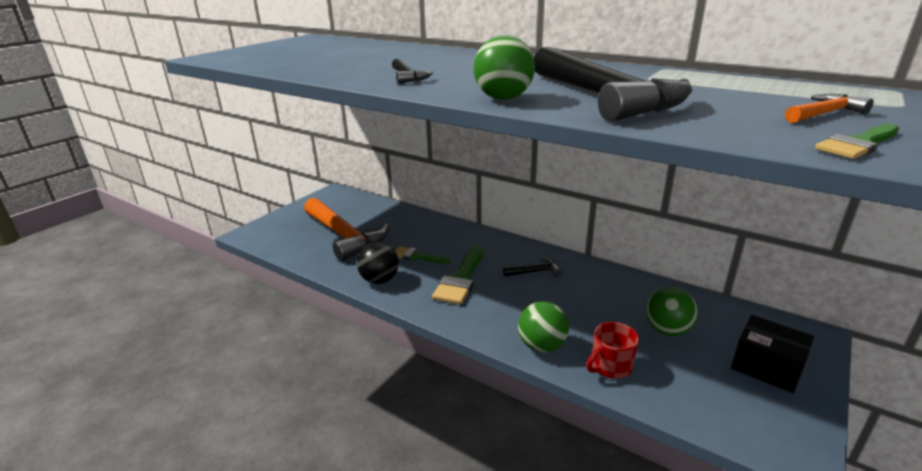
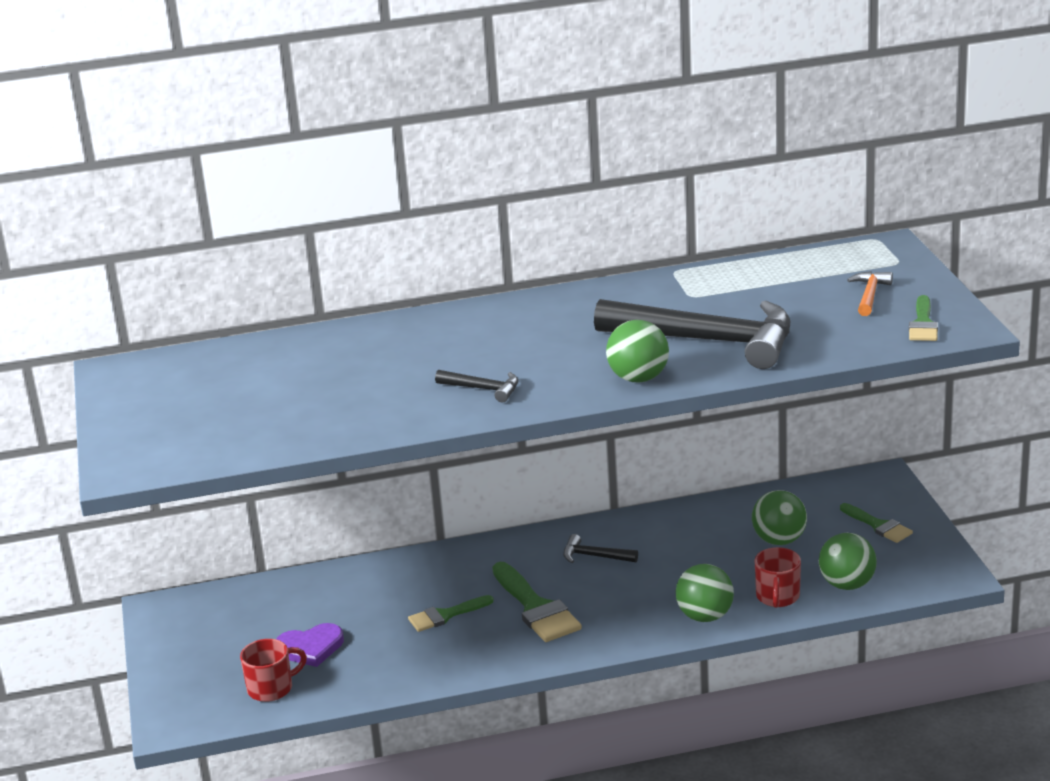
camera: 45 degrees left, 0 degrees up
orange hammer [304,198,389,261] -> purple heart [276,623,344,667]
black ball [357,242,399,284] -> none
black hammer [503,257,562,277] -> black hammer turned 105 degrees counterclockwise [563,534,638,563]
black box [731,315,814,393] -> green brush [840,503,913,543]
none -> red mug [240,639,307,702]
none -> green ball [819,533,877,590]

